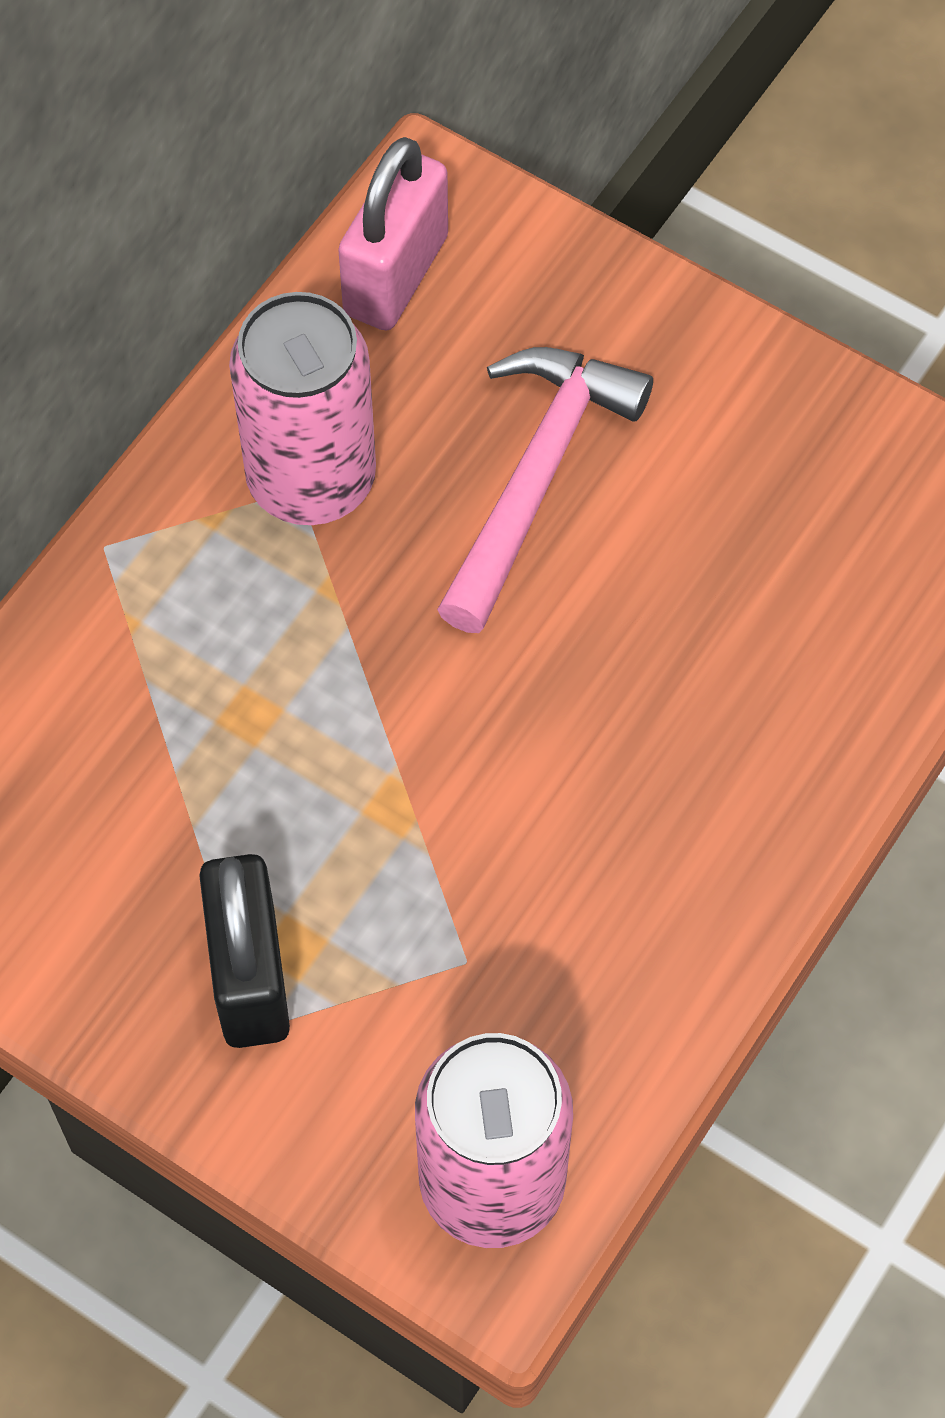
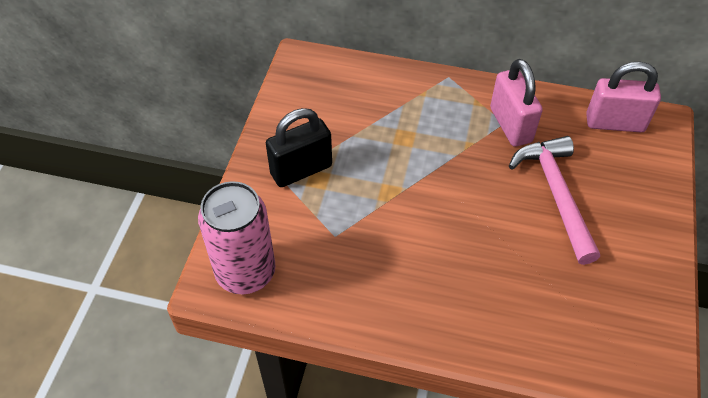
camera: 70 degrees right, 10 degrees down
pink can [229,292,376,525] -> pink padlock [490,59,543,147]
pink hammer [437,347,653,633] -> pink hammer turned 105 degrees counterclockwise [509,136,600,265]

